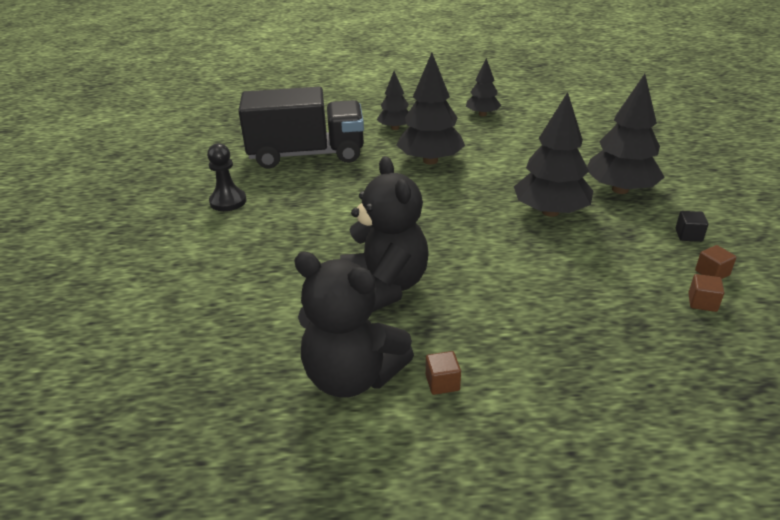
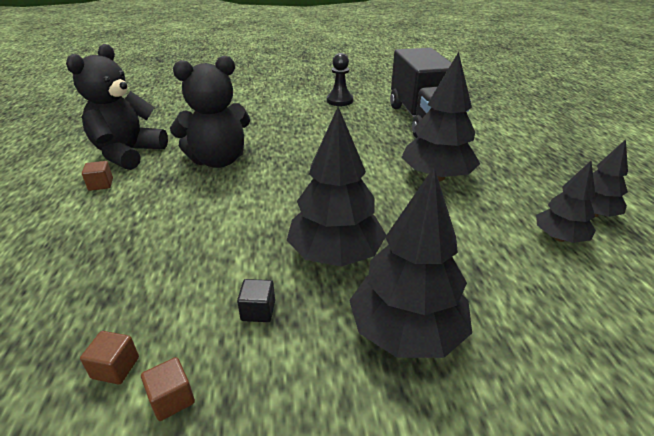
camera: 85 degrees right, 0 degrees up
black tree [377,71,409,130] -> black tree moved to [536,161,596,243]
black cube [675,211,708,242] -> black cube moved to [237,279,275,322]

